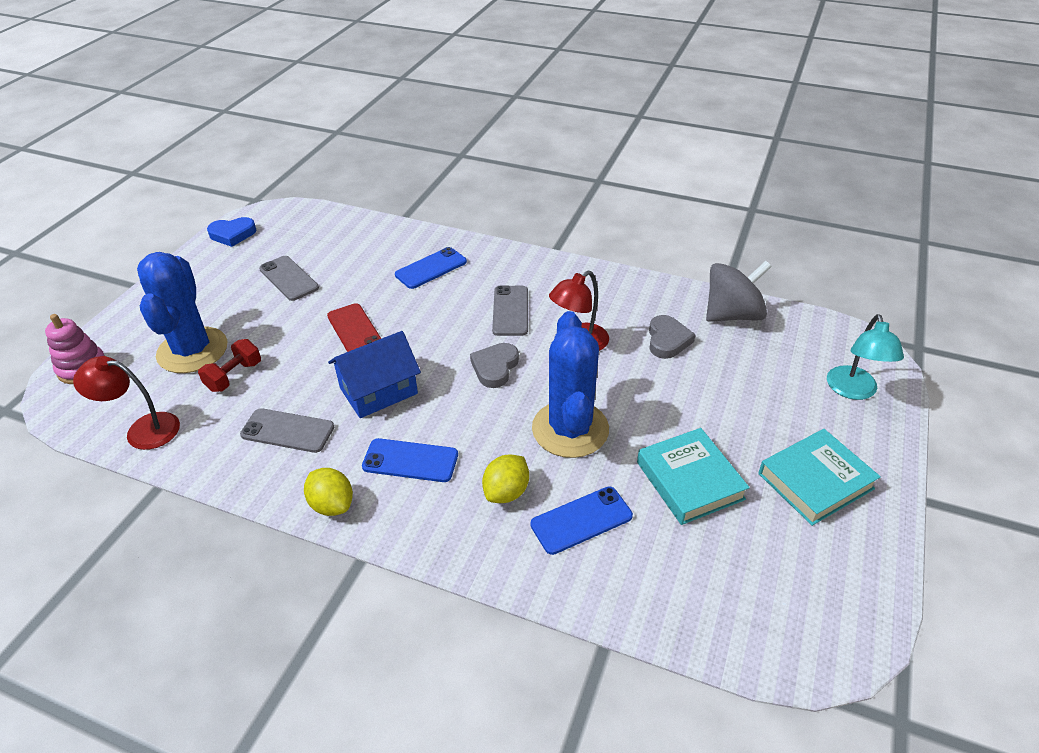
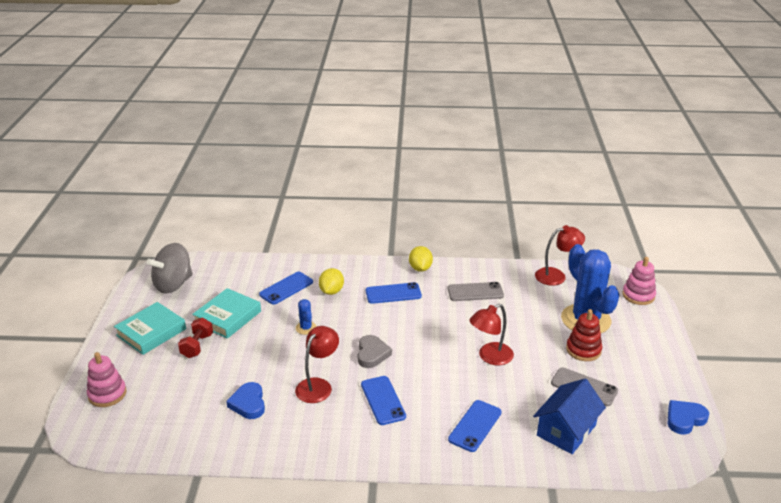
camera: 160 degrees right, 10 degrees down
red dumbbell [198,339,261,392] -> red dumbbell moved to [178,318,213,358]
yellow lemon [304,468,353,516] -> yellow lemon turned 60 degrees clockwise [409,246,433,272]
red phone [327,303,381,352] -> red lamp [469,304,514,365]
blue house [328,331,421,418] -> blue house moved to [533,379,606,454]
grey phone [492,285,528,336] -> blue phone [361,376,406,425]
blue cactus [532,311,609,458] -> blue cactus [296,299,317,335], size x0.42
turquoise book [637,428,750,525] -> turquoise book turned 75 degrees clockwise [192,288,261,339]
grey heart [649,315,696,359] -> blue heart [226,382,265,419]
grey spinning top [706,261,772,322] -> grey spinning top moved to [147,243,193,294]
turquoise lamp [827,314,904,400] -> pink stacking toy [87,352,126,407]
none -> red stacking toy [566,309,602,361]

